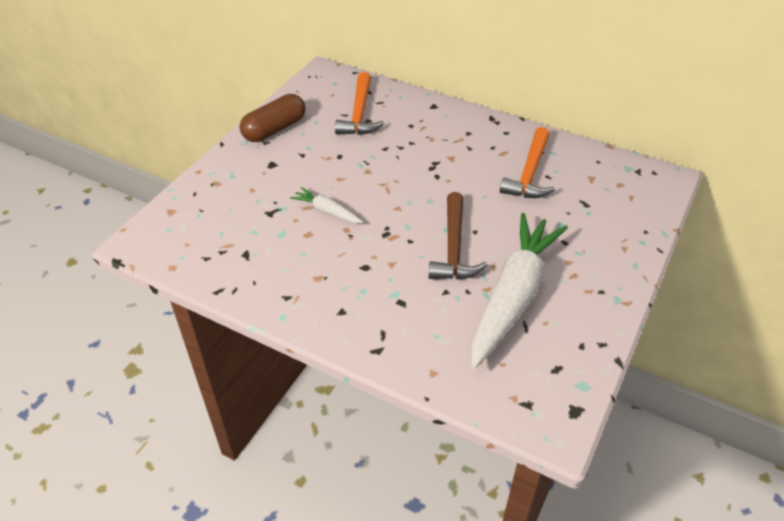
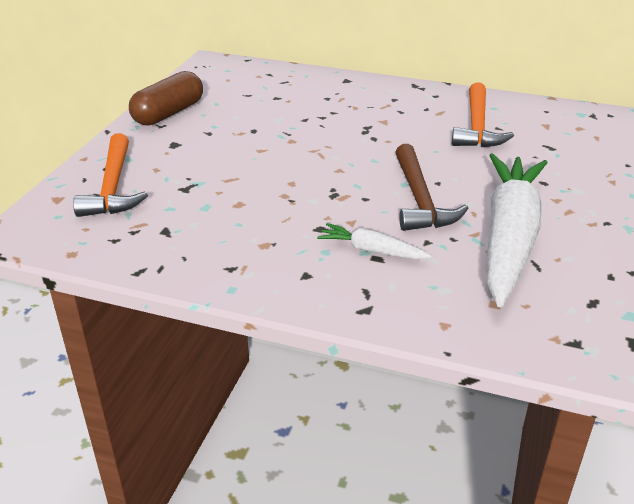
camera: 10 degrees left, 10 degrees down
white carrot [290,187,363,223] -> white carrot moved to [317,223,432,259]
orange hammer [335,72,384,135] -> orange hammer moved to [73,133,148,217]

